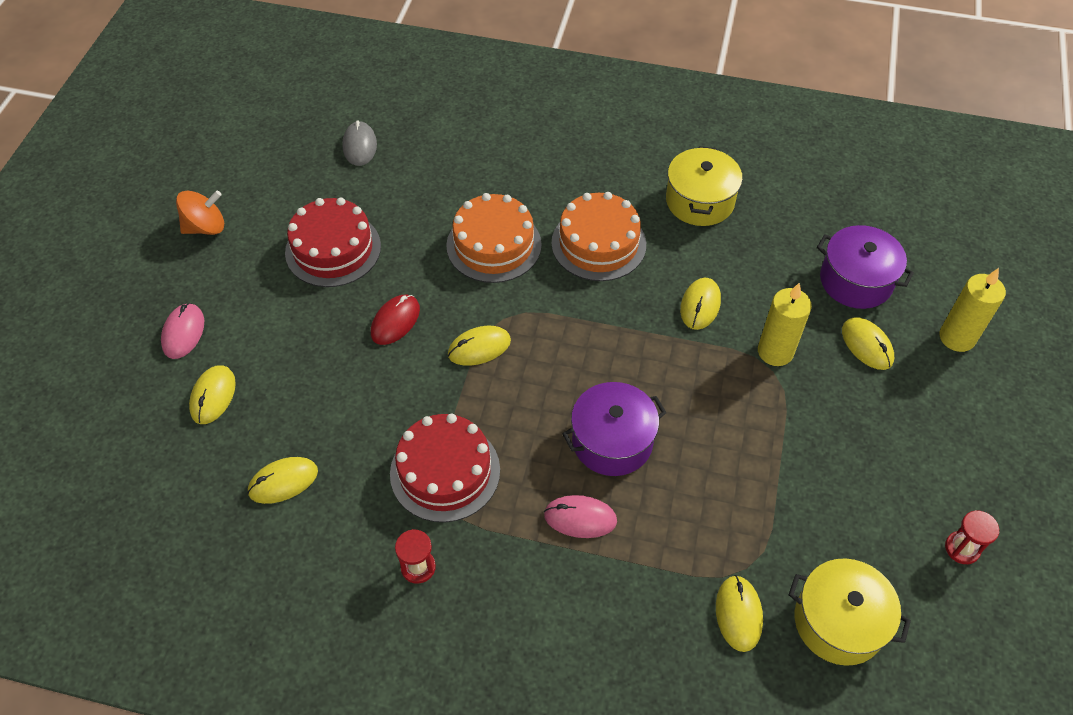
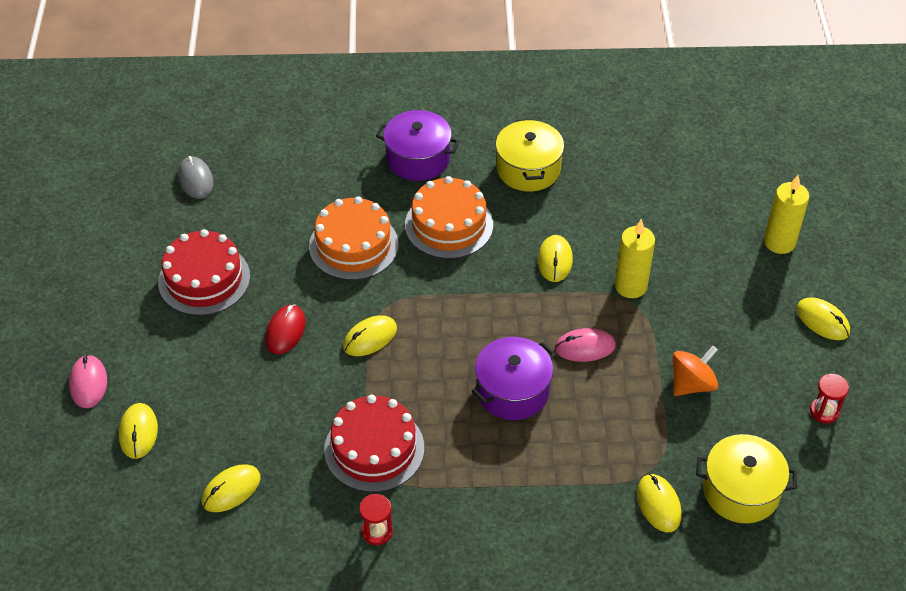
camera: 15 degrees left, 5 degrees down
orange spinning top [176,191,224,235] -> orange spinning top moved to [672,346,718,396]
pink mouse [544,495,617,538] -> pink mouse moved to [555,328,616,362]
purple pot [817,225,914,309] -> purple pot moved to [376,110,459,181]
yellow mouse [842,317,894,370] -> yellow mouse moved to [797,297,850,340]

